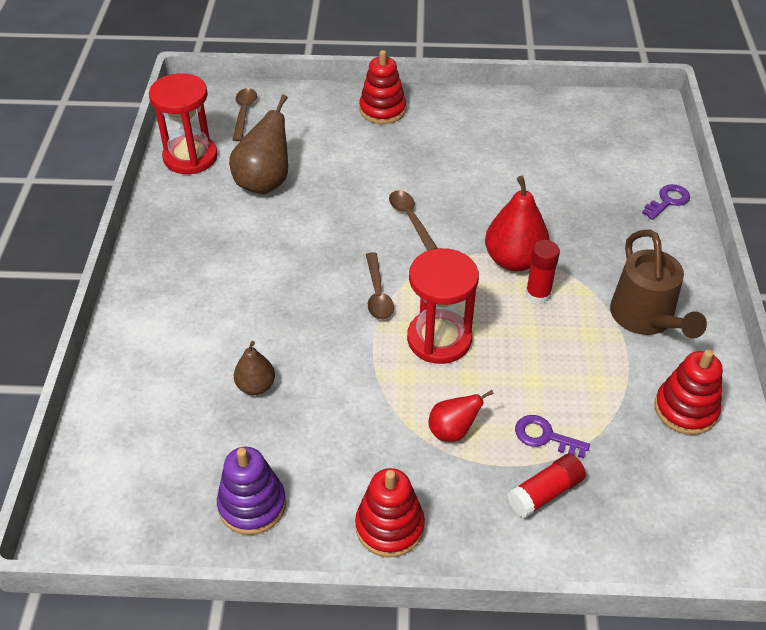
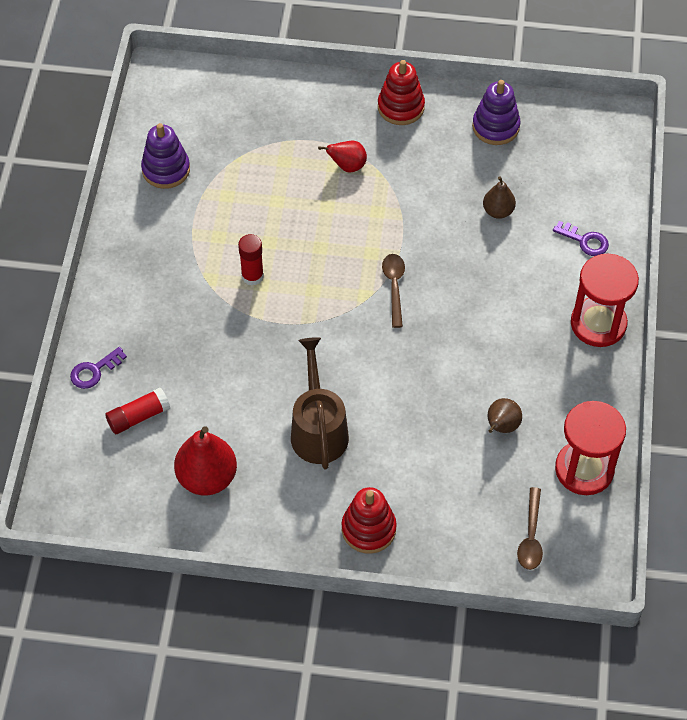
camera: 175 degrees left, 10 degrees up
brown pear [229,95,288,194] -> brown pear [488,398,522,433], size x0.58
brown spoon [389,190,438,251] -> none
red hourglass [407,248,479,364] -> red hourglass moved to [571,254,639,347]
red pear [485,176,550,271] -> red pear moved to [174,426,237,496]
red glue stick [507,454,586,518] -> red glue stick moved to [105,388,170,434]
purple key [515,415,590,458] -> purple key moved to [553,221,609,256]
brown watering can [610,229,707,339] -> brown watering can moved to [291,337,349,469]
red stacking toy [654,350,723,435] -> purple stacking toy [141,123,190,189]

